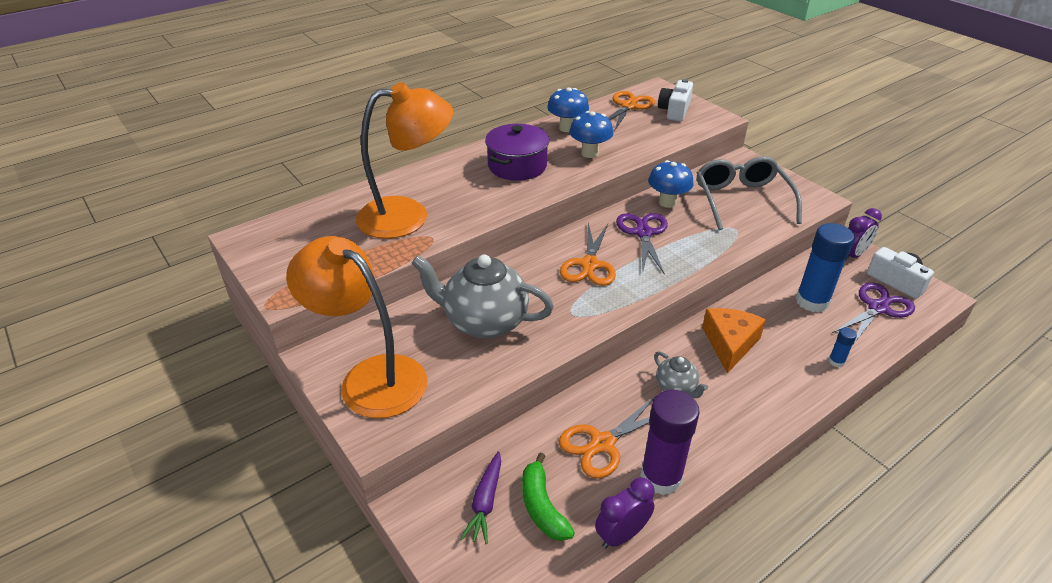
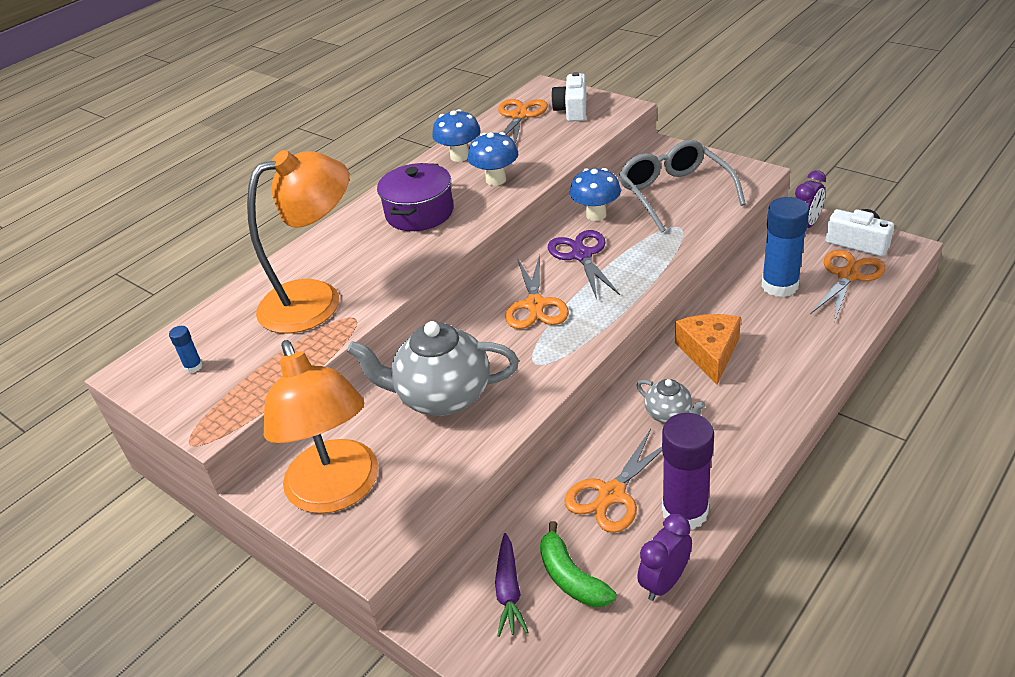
camera: 10 degrees left, 0 degrees up
orange lamp [286,236,428,418] -> orange lamp turned 135 degrees counterclockwise [264,340,378,514]
blue glue stick [829,327,857,367] -> blue glue stick moved to [169,326,203,373]
purple scissors [832,283,915,343] -> orange scissors [810,250,885,322]

